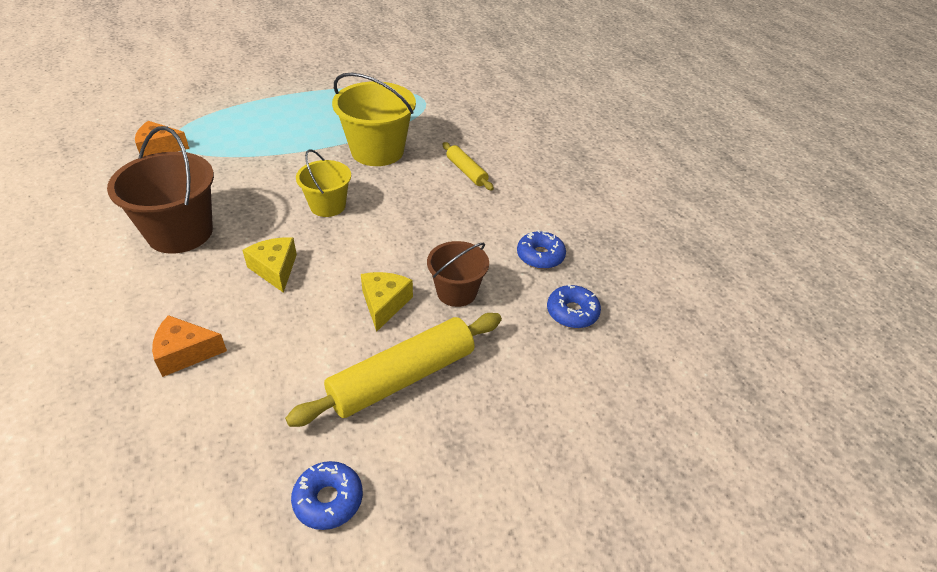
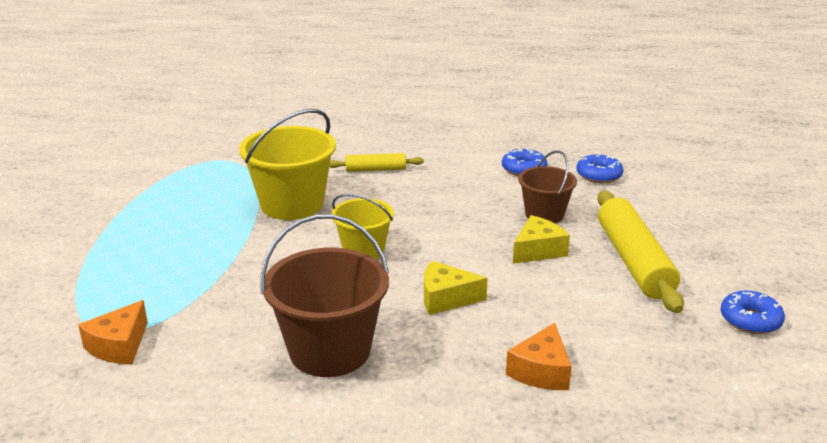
camera: 60 degrees left, 15 degrees down
yellow cheese [361,272,413,332] -> yellow cheese turned 105 degrees clockwise [513,215,570,264]

